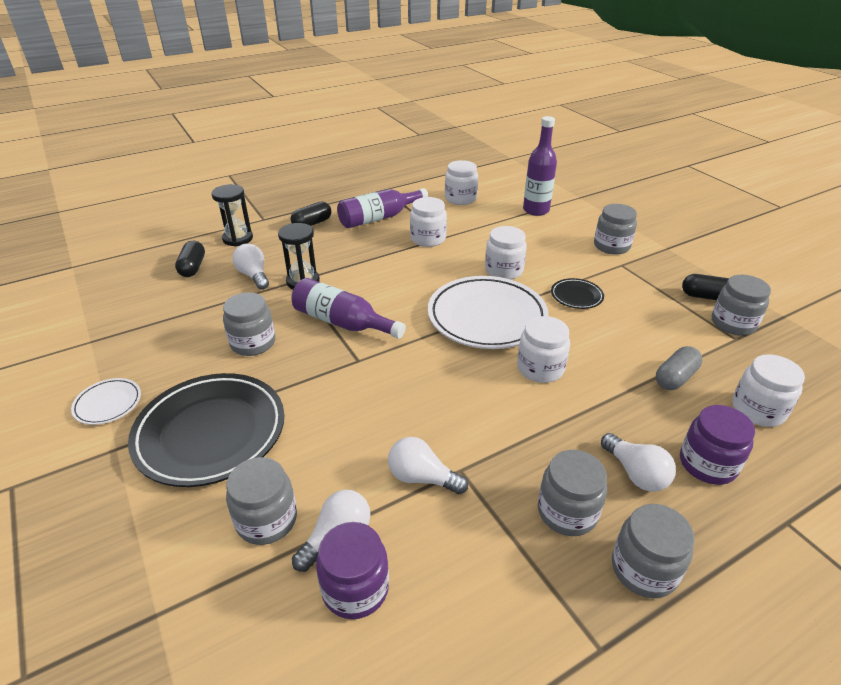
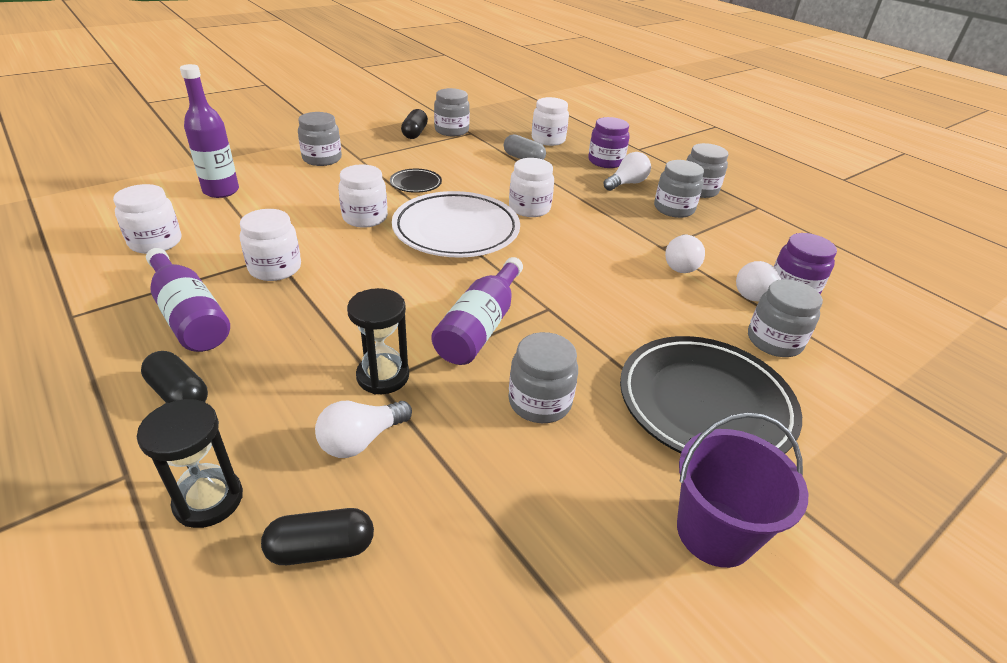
camera: 100 degrees left, 0 degrees up
white plate [71,378,141,425] -> purple bucket [677,412,808,568]

